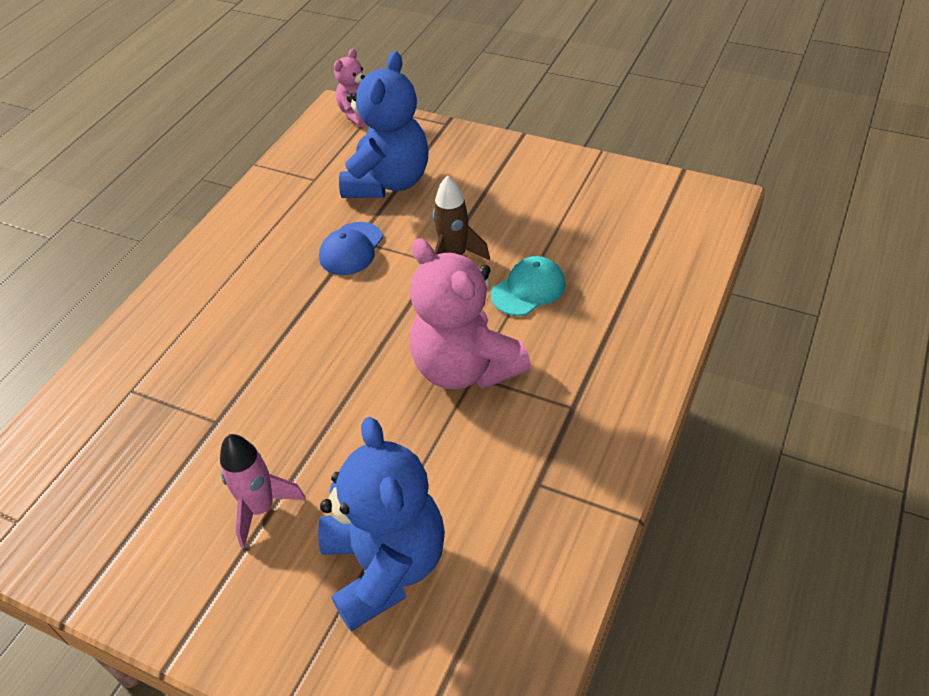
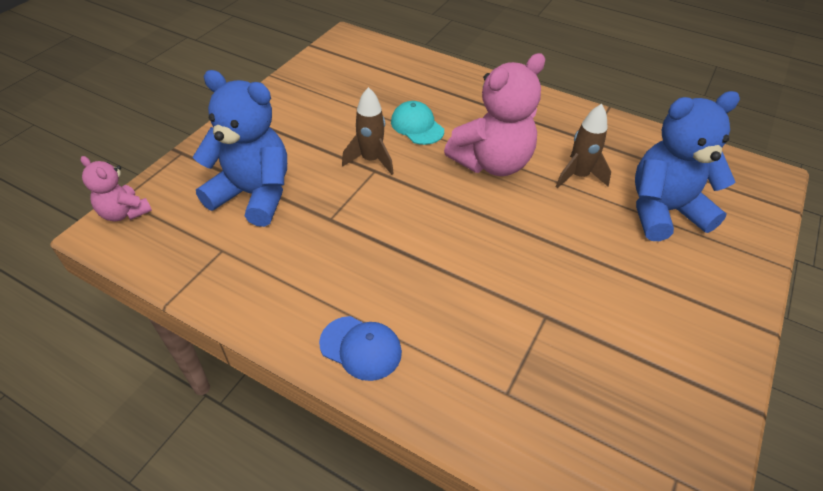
camera: 90 degrees left, 0 degrees up
pink rocket [220,434,306,548] -> none
blue cap [319,222,383,275] -> blue cap moved to [319,316,402,381]
none -> brown rocket [556,104,611,188]

